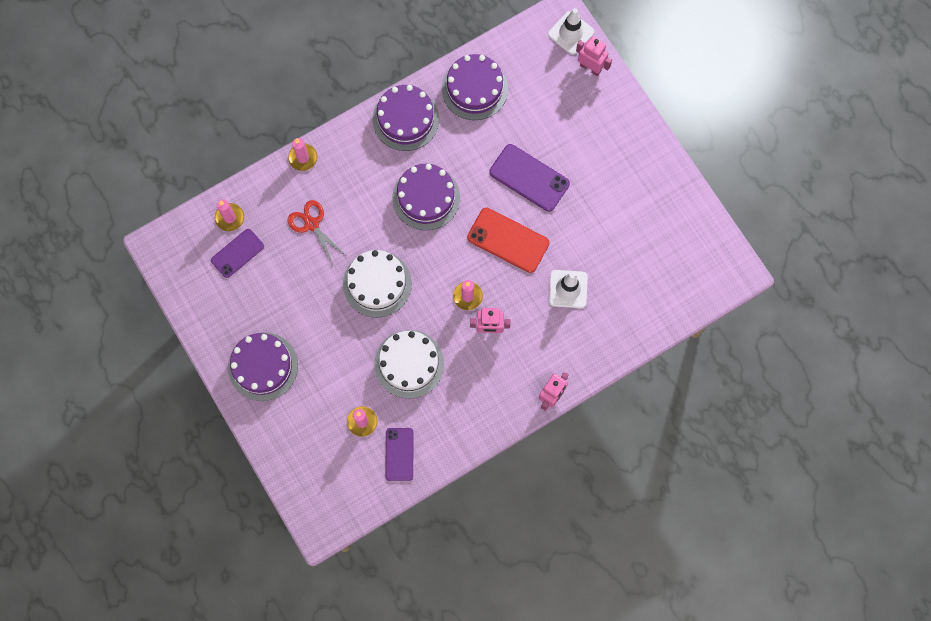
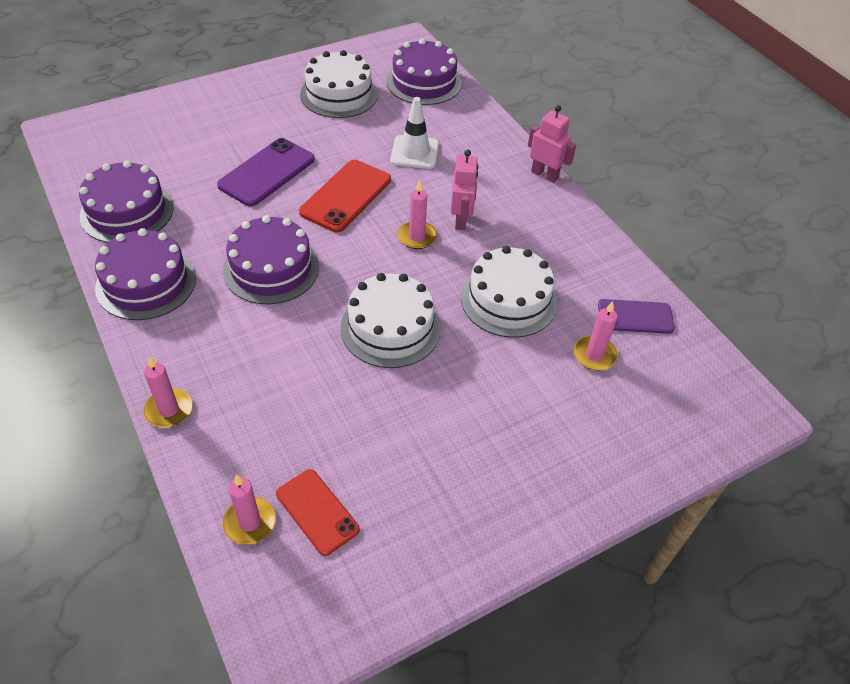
camera: 90 degrees left, 25 degrees down
purple phone [211,229,264,278] -> red phone [276,469,360,556]
purple cake [228,332,298,401] -> purple cake moved to [386,39,462,105]
red scissors [288,200,345,264] -> none
white traffic cone [548,8,594,55] -> none
pink robot [576,36,612,76] -> none
none -> white cake [300,50,378,118]

